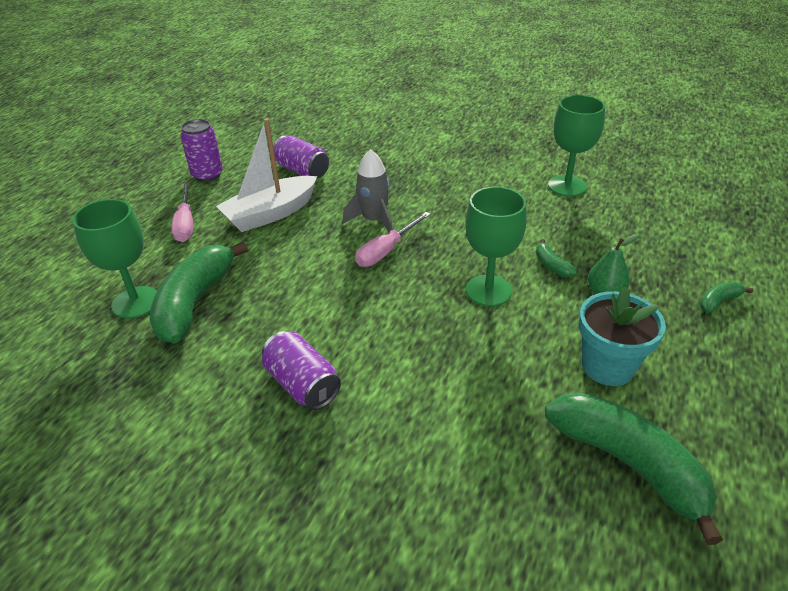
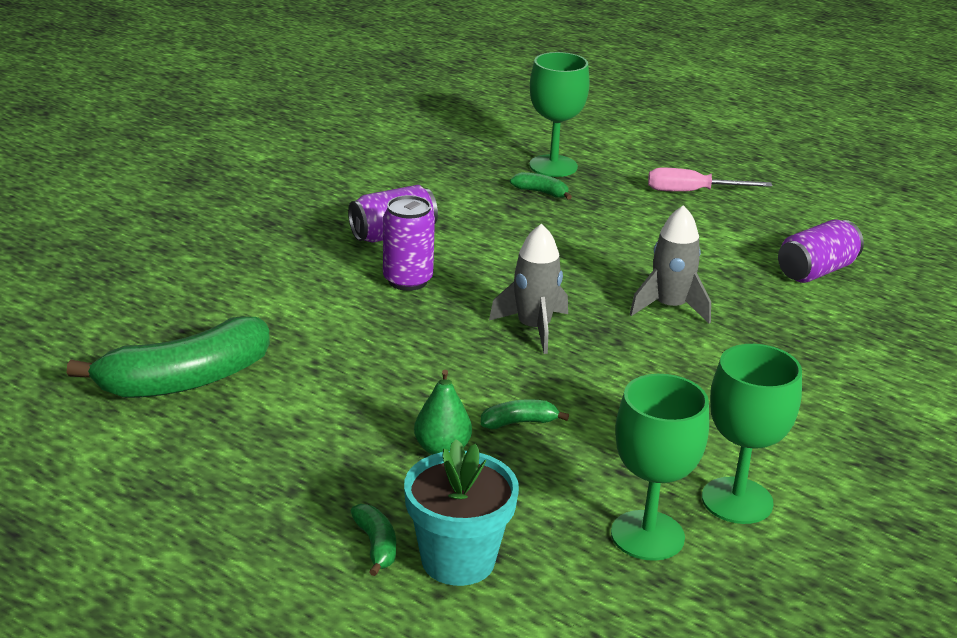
camera: 100 degrees right, 10 degrees down
green banana [150,241,248,343] -> green banana [510,172,572,200], size x0.43
purple can [180,119,223,182] -> purple can moved to [383,195,435,291]
white boat [216,118,317,232] -> none
pink screwdriver [355,212,431,267] -> none
green goblet [465,187,527,306] -> green goblet moved to [611,374,709,561]
turquoise flower pot [579,287,666,386] -> turquoise flower pot moved to [404,439,519,586]
none -> grey rocket [489,223,568,354]

